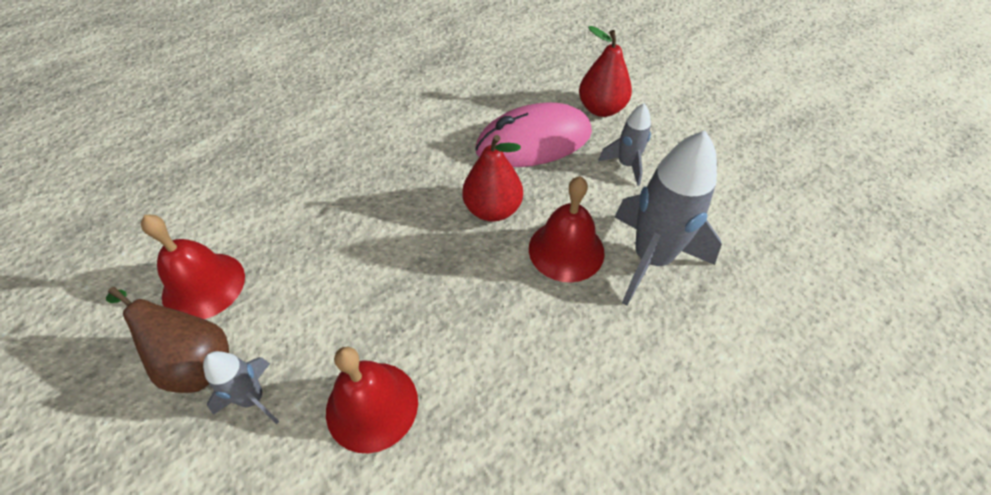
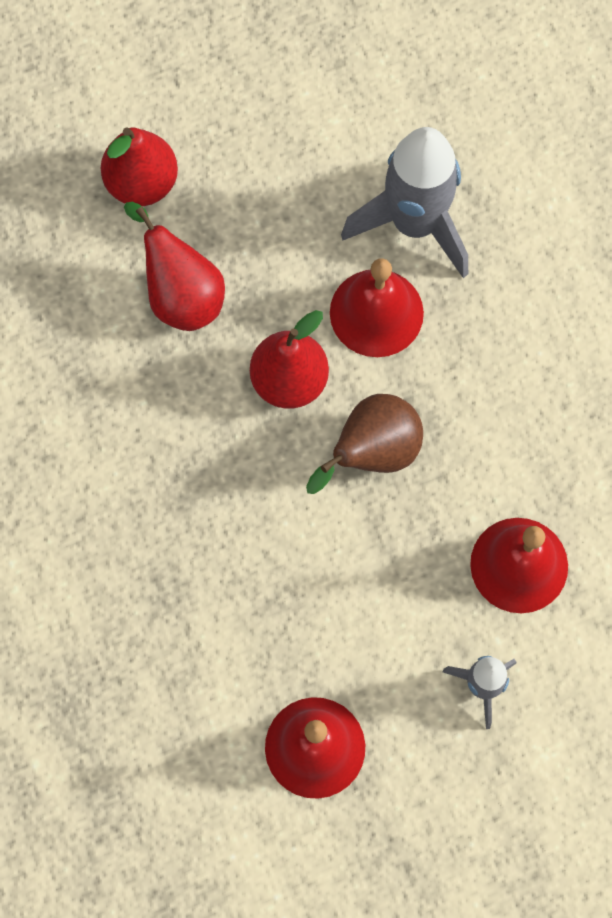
camera: 75 degrees left, 20 degrees up
brown pear [106,287,229,393] -> brown pear moved to [306,394,423,494]
pink mouse [475,102,592,167] -> red pear [124,202,225,331]
grey rocket [598,103,651,186] -> none

